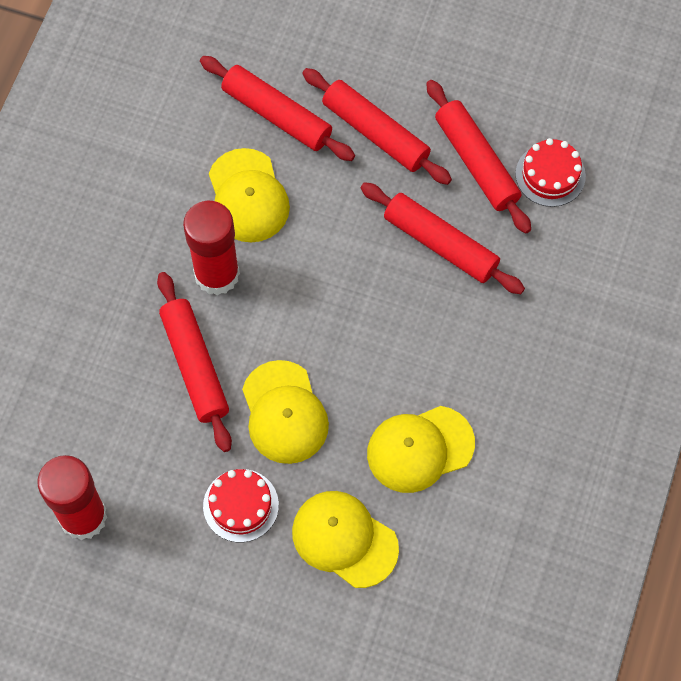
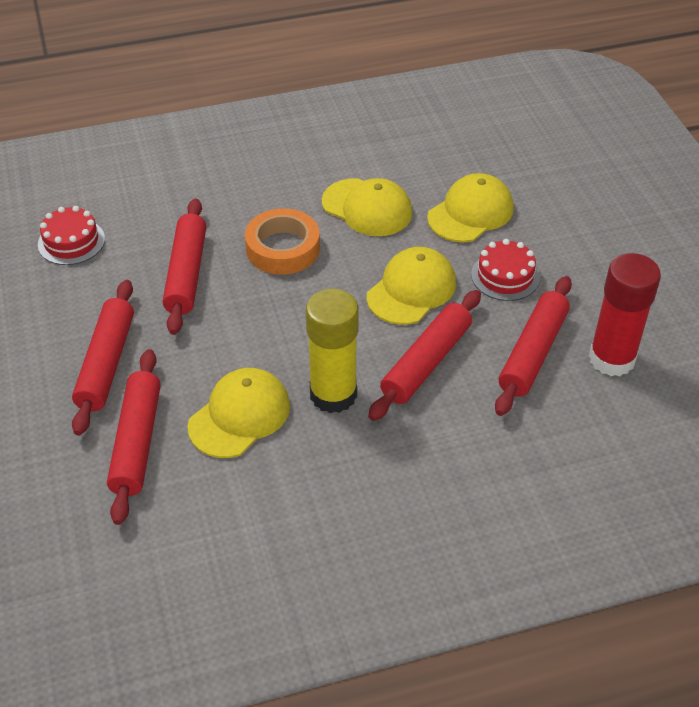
camera: 125 degrees left, 20 degrees down
red glue stick [183,201,240,296] -> yellow glue stick [306,289,359,413]
yellow cap [292,491,399,588] -> yellow cap turned 135 degrees counterclockwise [427,173,514,242]
red rolling pin [426,80,531,234] -> red rolling pin moved to [495,276,572,416]
none -> orange tape [245,208,320,275]

